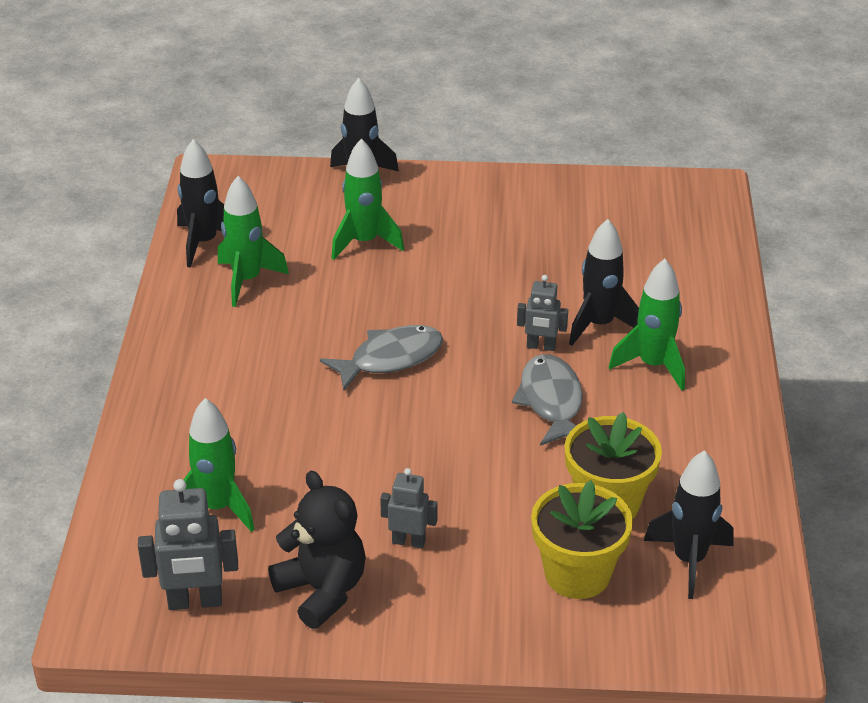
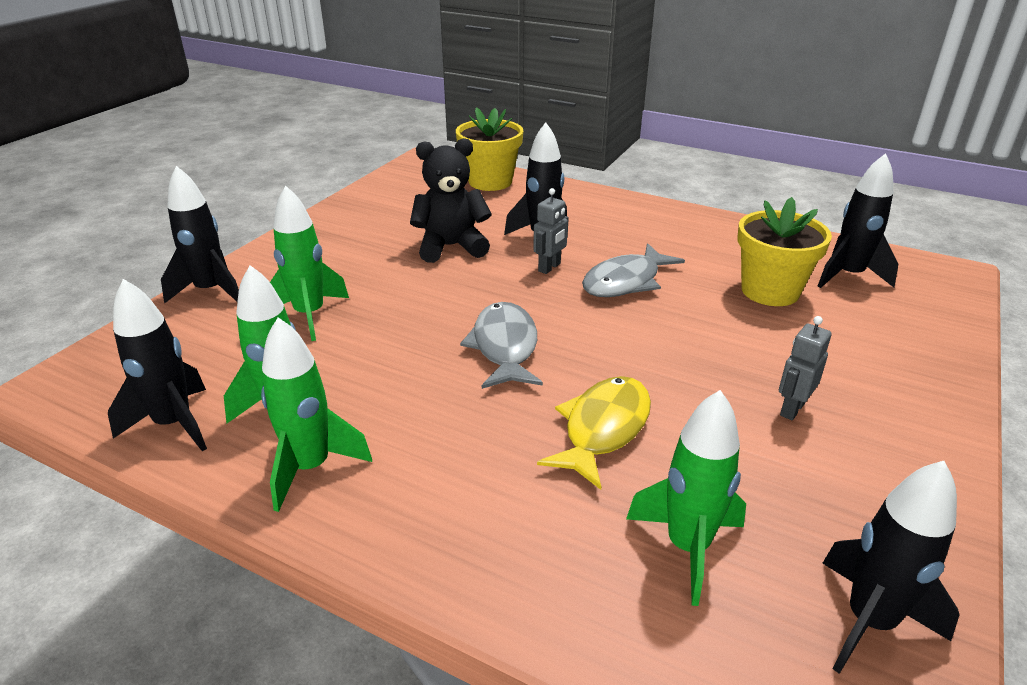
camera: 65 degrees left, 5 degrees down
grey robot [138,479,238,610] -> black rocket [822,461,959,674]
black teddy bear [268,471,366,629] -> black teddy bear moved to [410,138,492,263]
grey fish [512,354,583,446] -> grey fish turned 60 degrees counterclockwise [582,243,685,297]
yellow flower pot [531,480,633,599] -> yellow flower pot moved to [456,107,523,191]
green rocket [609,259,685,390] -> green rocket moved to [261,317,372,512]
none -> yellow fish [537,376,651,490]

